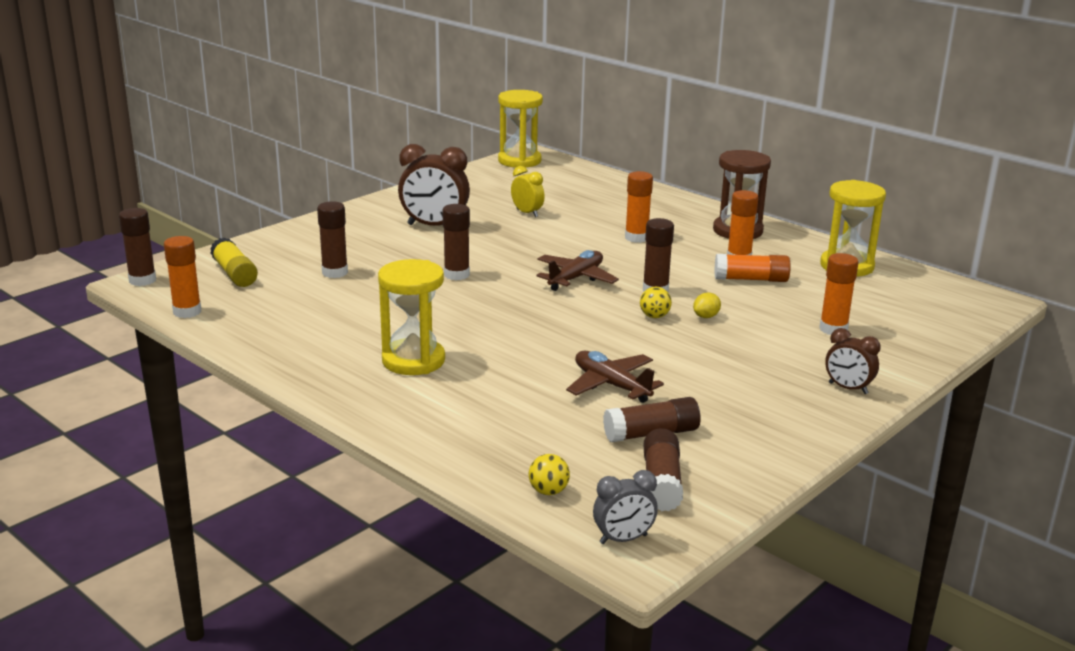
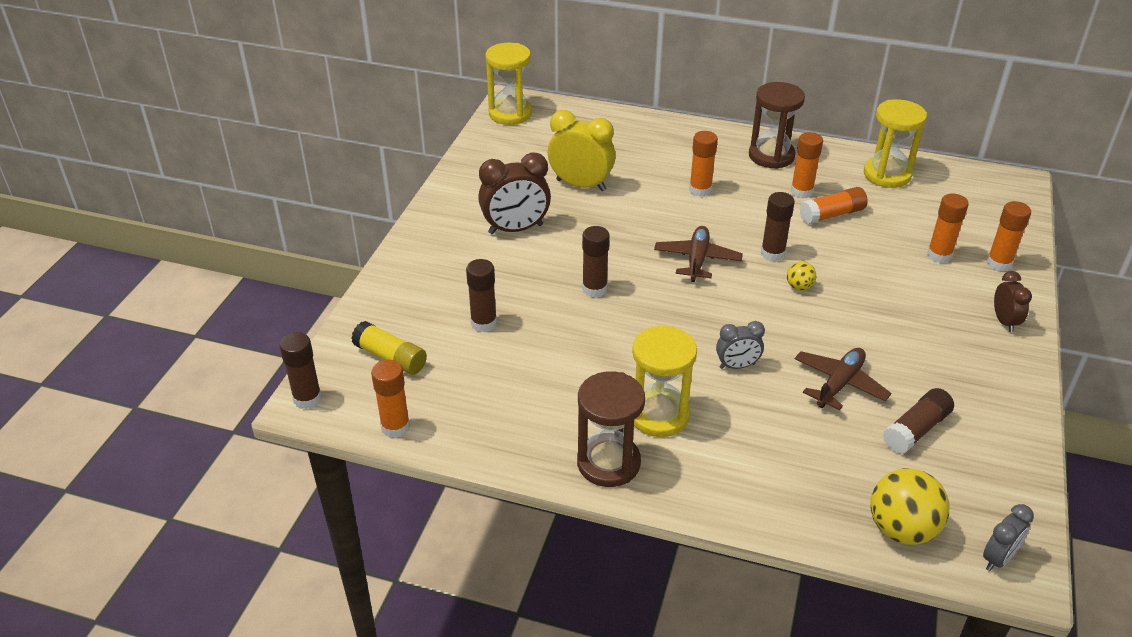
camera: 25 degrees left, 15 degrees up
yellow clock [511,166,545,217] -> yellow clock [548,110,615,191], size x1.76
yellow ball [529,454,570,495] -> yellow ball [870,468,950,545], size x2.02
brown plane [566,351,664,403] -> brown plane turned 105 degrees clockwise [795,348,892,410]
brown glue stick [644,428,683,512] -> none
yellow lemon [693,292,721,318] -> none
brown clock [825,328,881,394] -> brown clock turned 105 degrees counterclockwise [994,271,1032,332]
none -> brown hourglass [577,372,645,487]
none -> grey clock [716,321,765,369]
none -> orange glue stick [986,201,1031,271]

